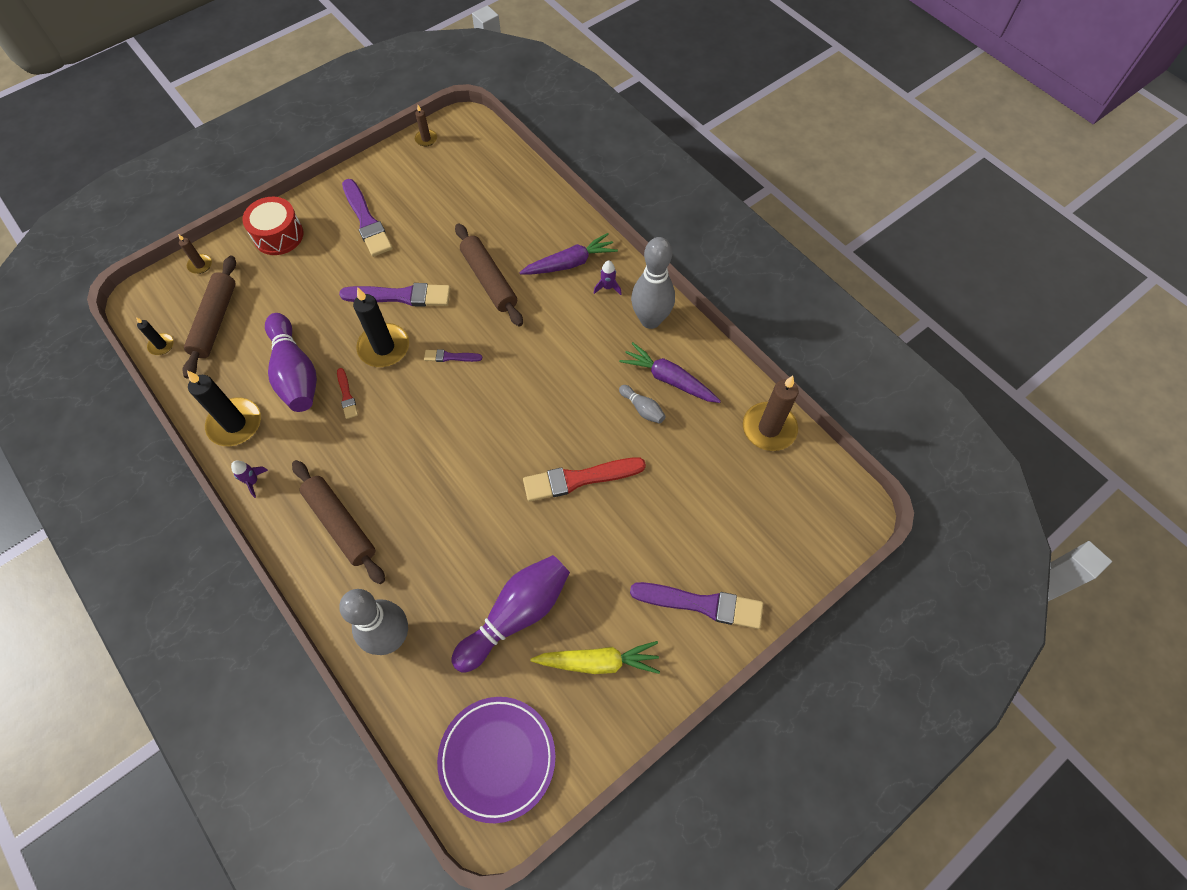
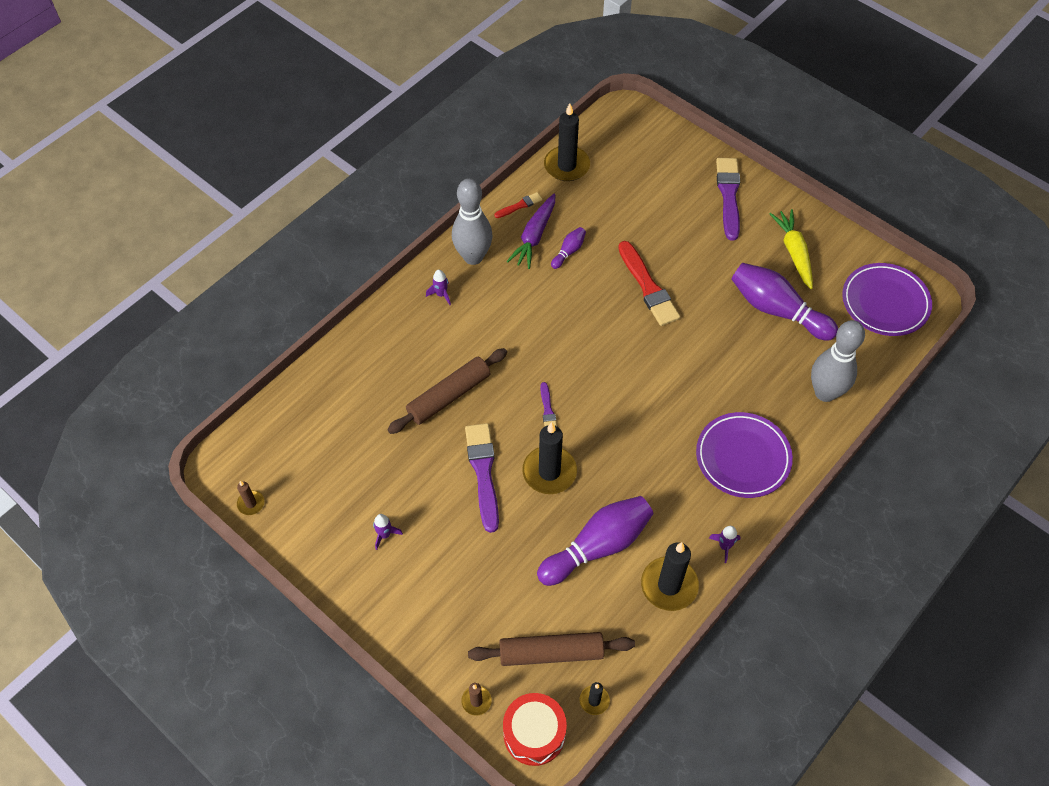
camera: 100 degrees left, 5 degrees down
red drum [242,197,304,255] -> red drum moved to [503,693,567,766]
brown rolling pin [292,460,385,584] -> purple plate [696,412,793,498]
red brush [337,368,358,419] -> red brush moved to [494,192,542,218]
purple brush [342,179,393,257] -> purple rocket [373,514,403,550]
purple carrot [519,233,618,275] -> none
grey bowling pin [619,385,666,424] -> purple bowling pin [551,227,586,269]
brown candle [743,376,799,451] -> black candle [544,103,590,181]

